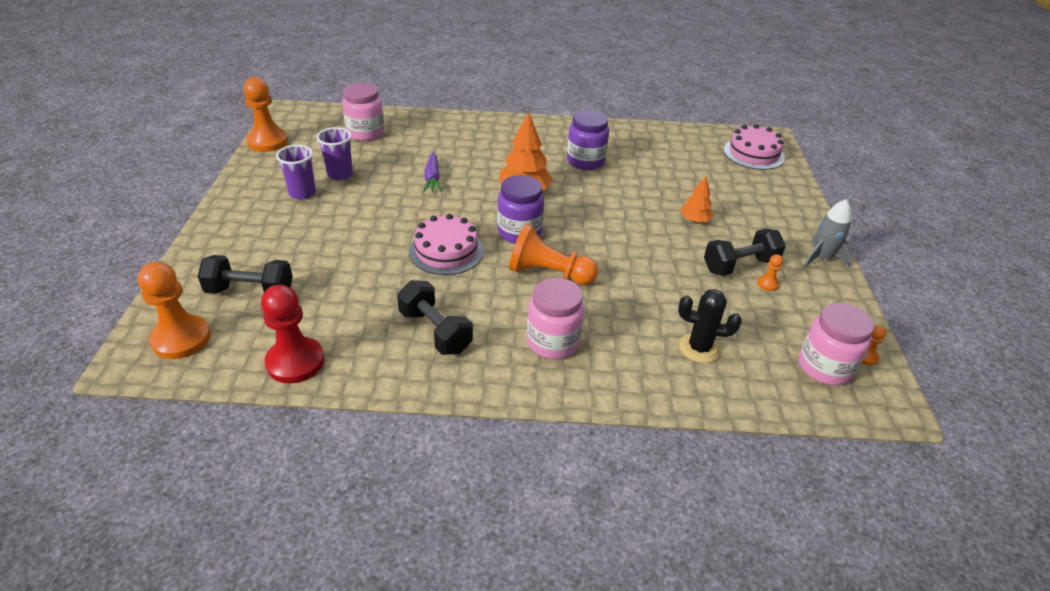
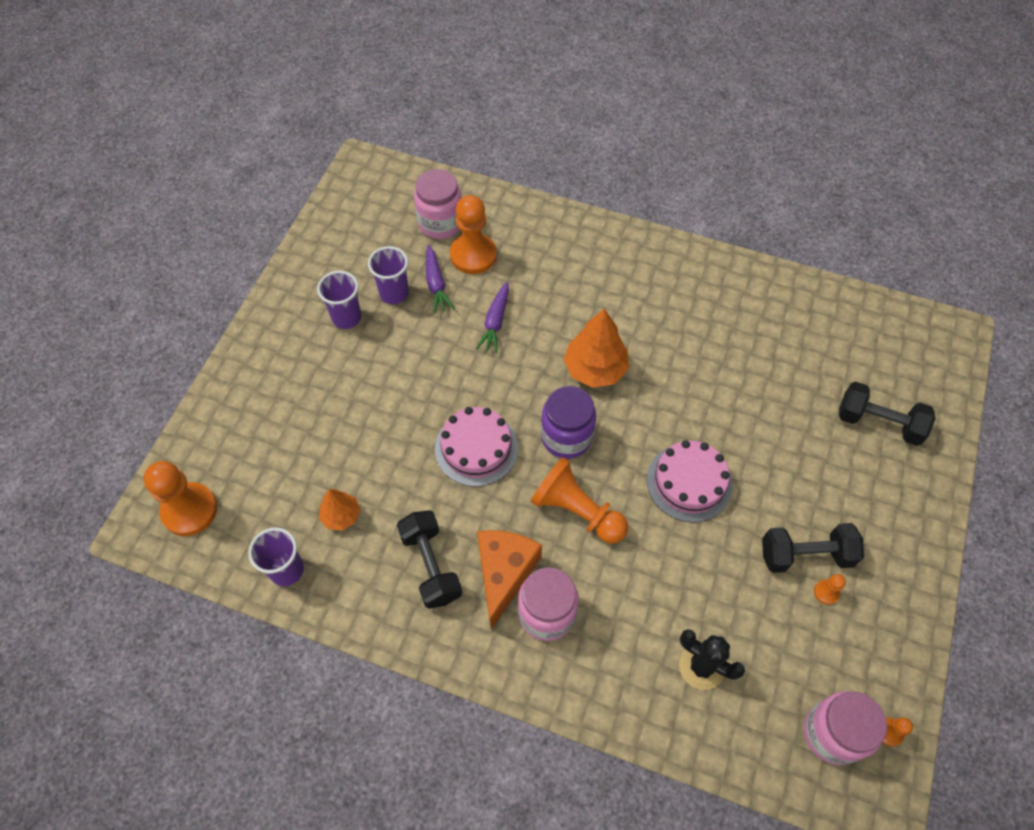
camera: 20 degrees right, 20 degrees up
black dumbbell [198,255,293,294] -> black dumbbell moved to [839,381,935,446]
orange pawn [243,77,288,152] -> orange pawn moved to [450,195,497,274]
red pawn [261,285,324,383] -> purple cup [248,528,304,586]
purple jar [567,110,609,170] -> none
orange tree [680,176,713,223] -> orange tree moved to [319,489,360,531]
pink cake [724,124,785,170] -> pink cake moved to [647,440,733,523]
grey rocket [804,199,853,268] -> none
none -> purple carrot [426,245,455,314]
none -> orange cheese [477,530,542,630]

